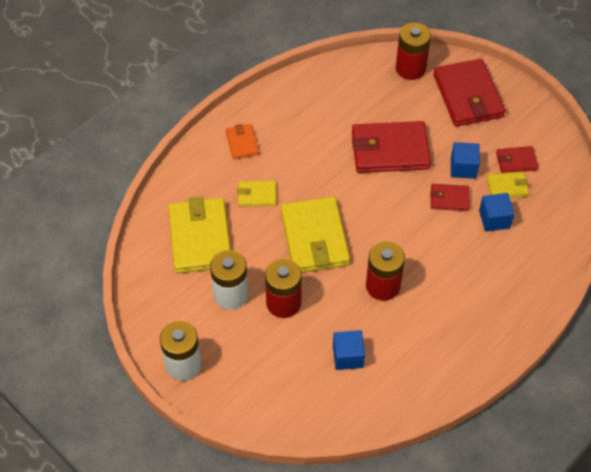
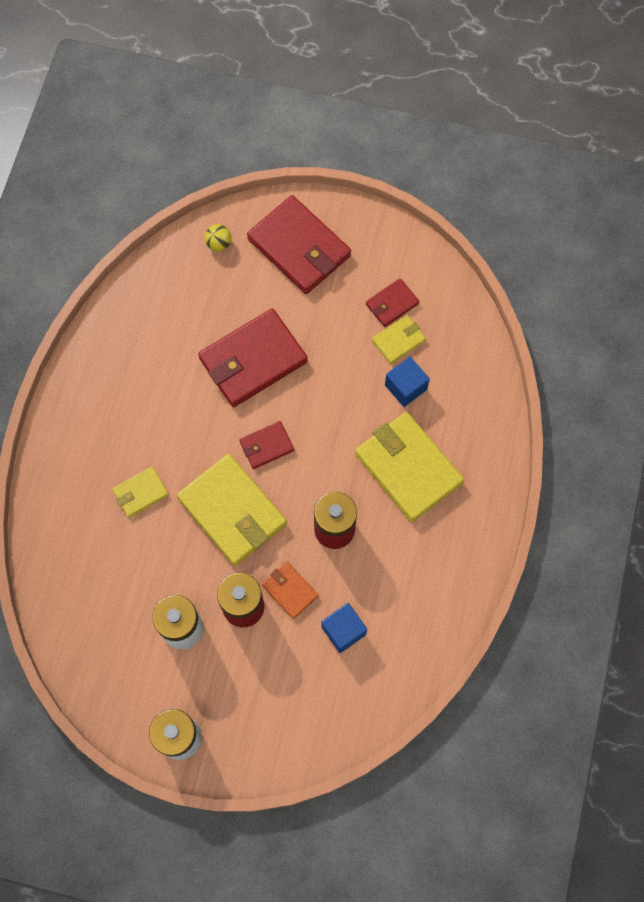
camera: 30 degrees left, 15 degrees up
yellow wallet [168,197,231,273] -> yellow wallet moved to [355,412,464,522]
orange wallet [226,124,259,160] -> orange wallet moved to [262,561,319,619]
red battery [396,23,431,80] -> yellow ball [205,224,232,251]
red wallet [430,184,469,211] -> red wallet moved to [239,421,294,469]
blue cube [451,142,480,179] -> none

